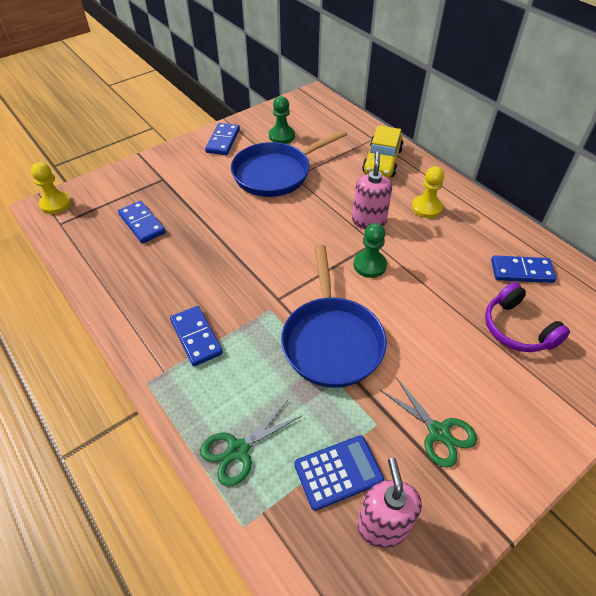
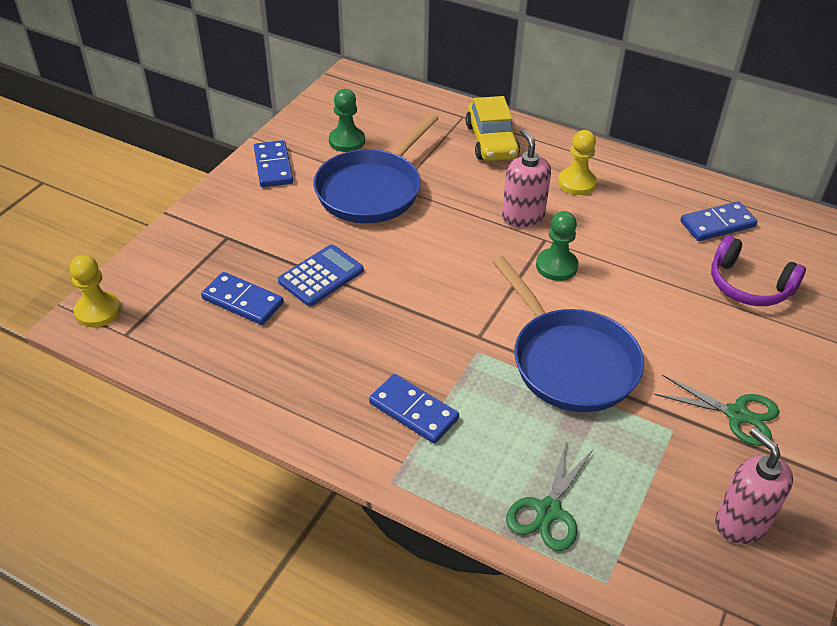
camera: 25 degrees left, 5 degrees down
blue calculator [294,435,384,511] -> blue calculator moved to [278,244,364,306]

